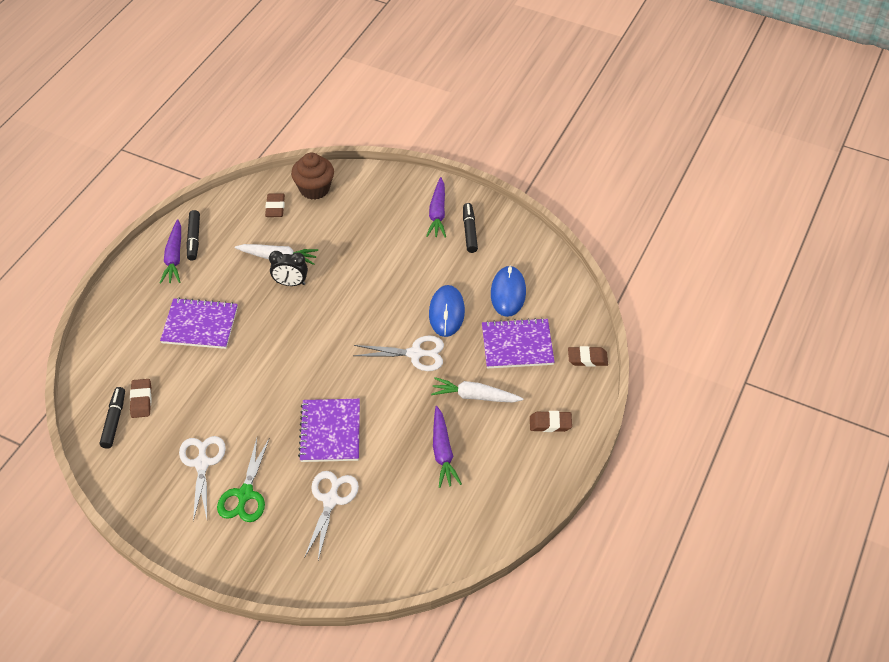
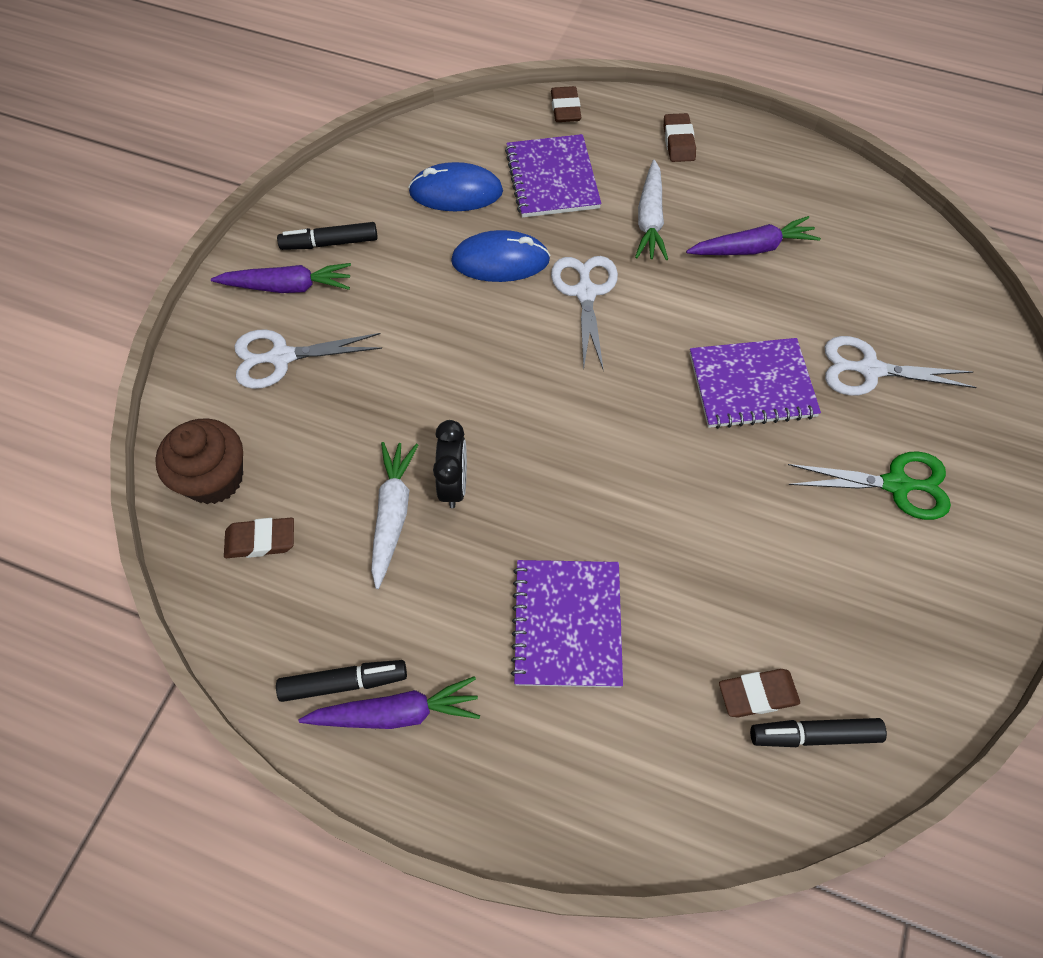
camera: 95 degrees left, 10 degrees up
white scissors [179,436,226,521] -> white scissors moved to [234,330,382,389]

